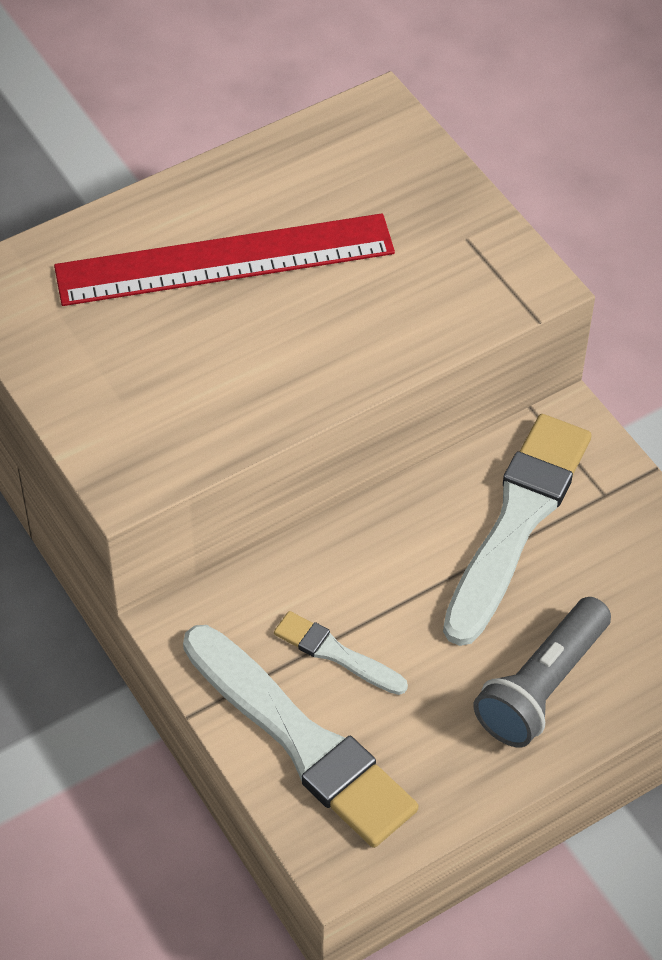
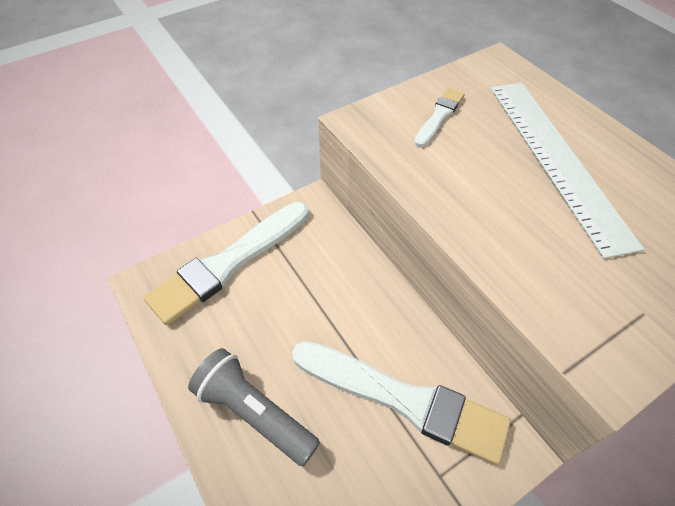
camera: 90 degrees right, 0 degrees up
red ruler [54,213,395,306] -> white ruler [491,83,644,259]
white brush [274,611,408,695] -> white brush moved to [414,88,465,147]

